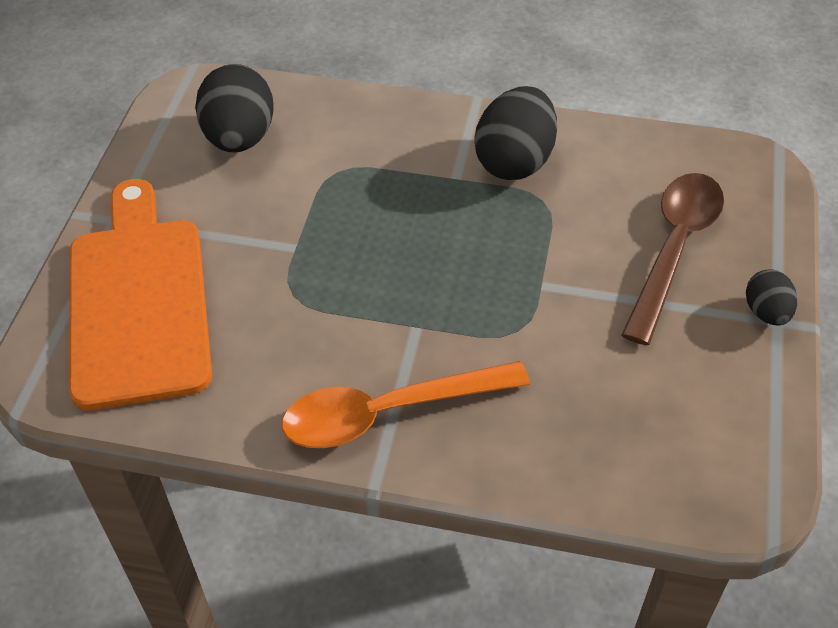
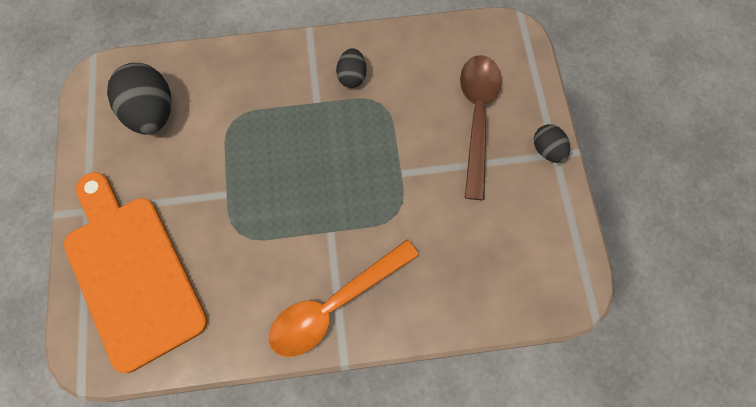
camera: 20 degrees left, 20 degrees up
black egg [474,86,557,180] -> black egg [336,48,367,88], size x0.54

